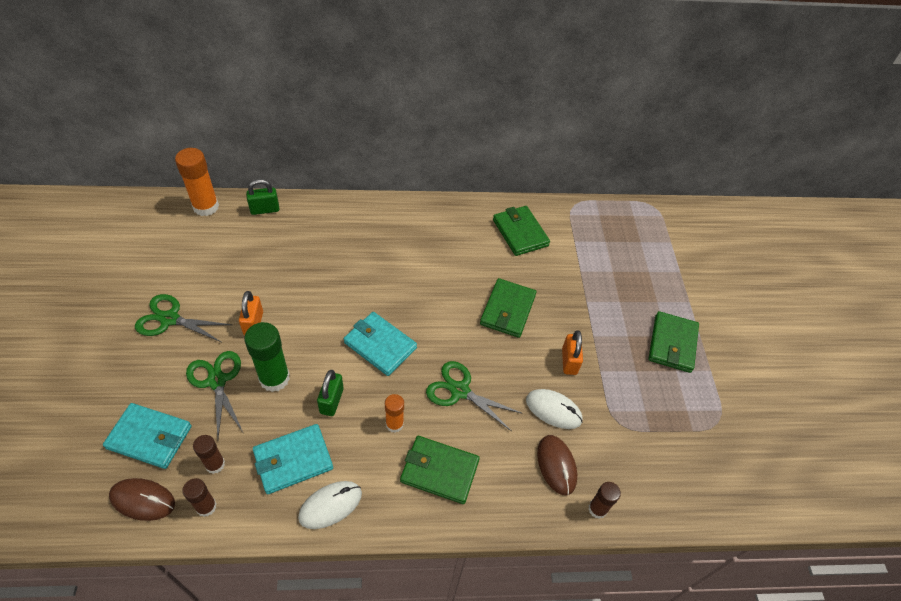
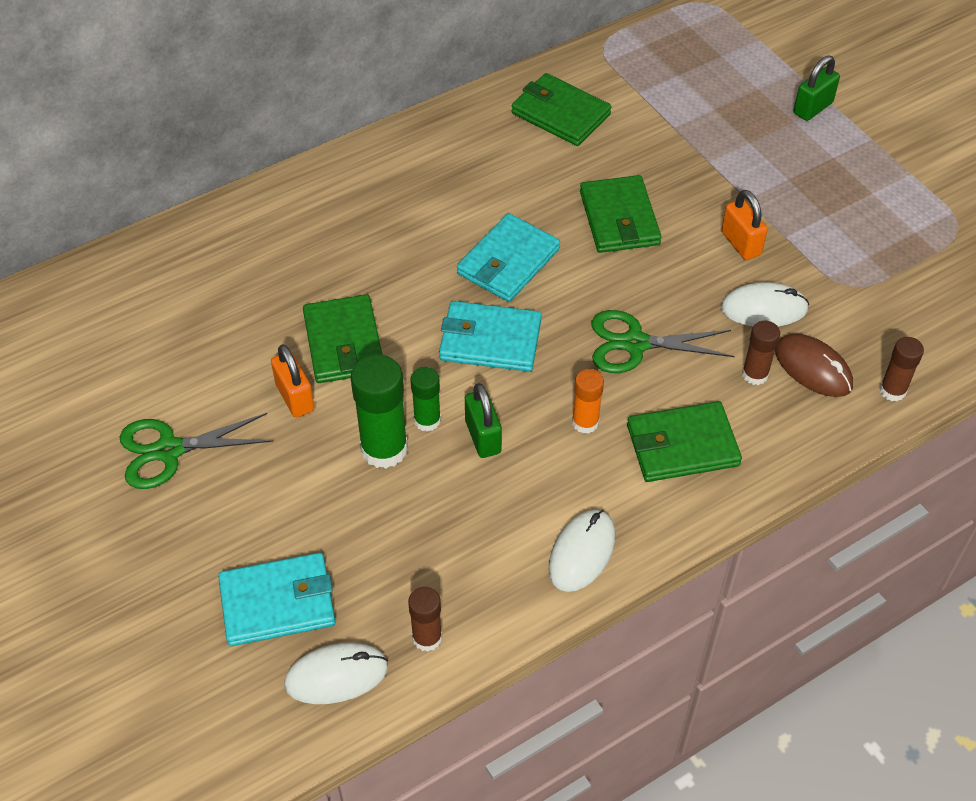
camera: 25 degrees left, 0 degrees up
brown mouse [109,478,175,521] -> white mouse [284,643,388,704]
orange glue stick [175,148,219,216] -> none
green scissors [186,351,243,438] -> none
brown glue stick [193,435,225,474] -> brown glue stick moved to [742,321,780,385]
green padlock [246,179,279,215] -> green padlock moved to [794,56,840,121]
turquoise wallet [253,424,333,494] -> turquoise wallet moved to [457,213,560,302]
green wallet [649,311,699,373] -> green wallet moved to [303,294,382,383]
none -> green glue stick [411,367,441,432]

